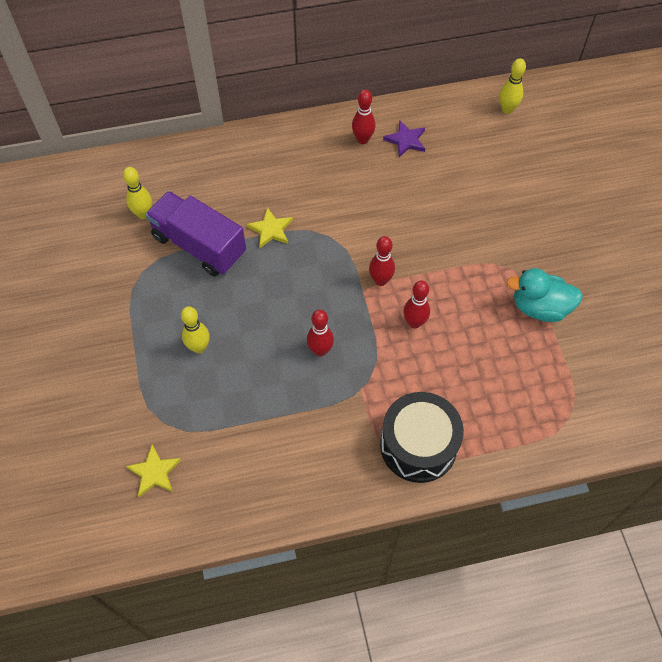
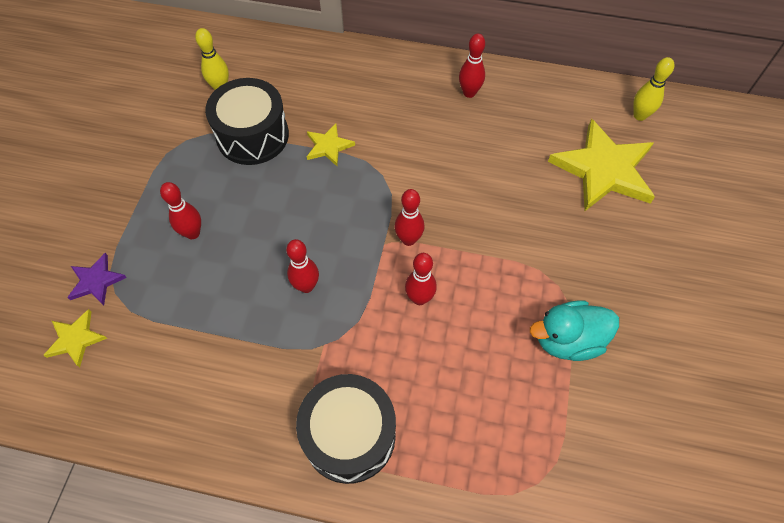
camera: 25 degrees right, 0 degrees up
purple truck [145,191,246,276] -> black drum [205,78,289,165]
yellow bowling pin [181,306,210,353] -> red bowling pin [160,182,201,239]
purple star [383,121,425,157] -> purple star moved to [67,253,127,305]
turquoise duck [506,268,583,322] -> turquoise duck turned 45 degrees counterclockwise [530,300,619,361]
none -> yellow star [548,119,655,211]

